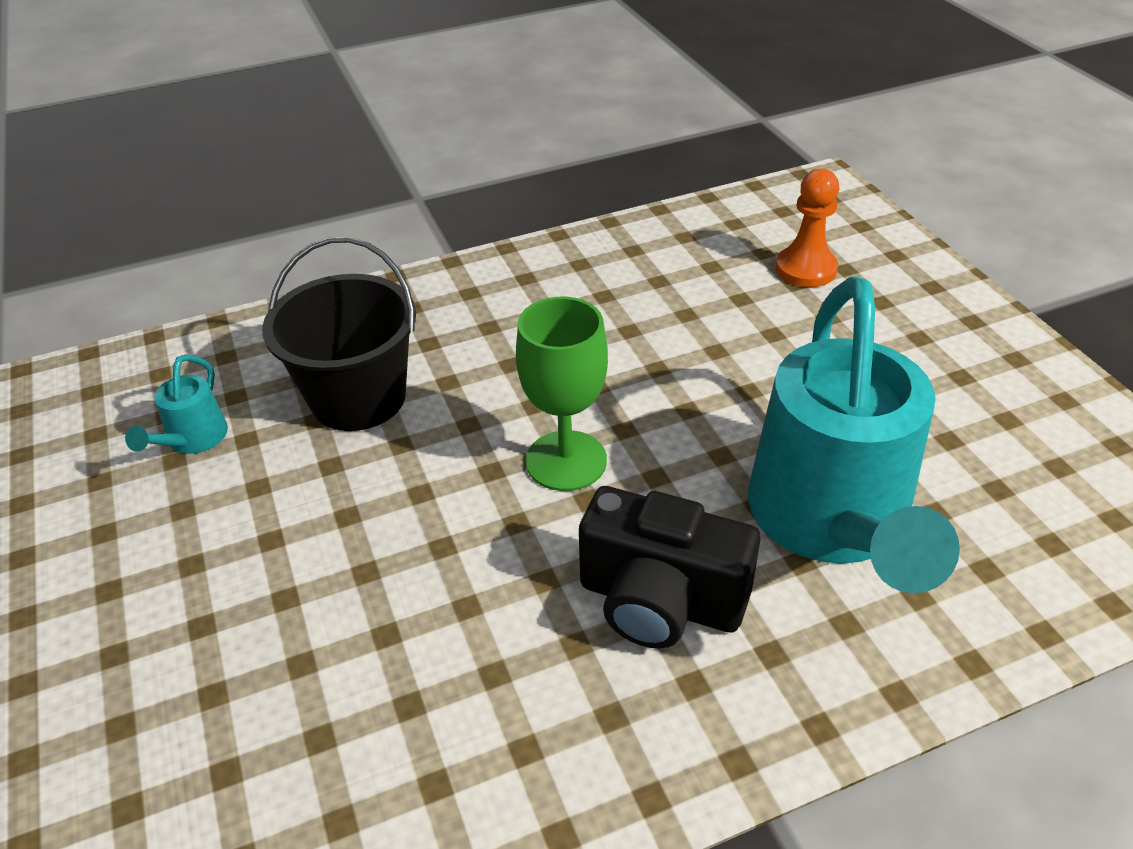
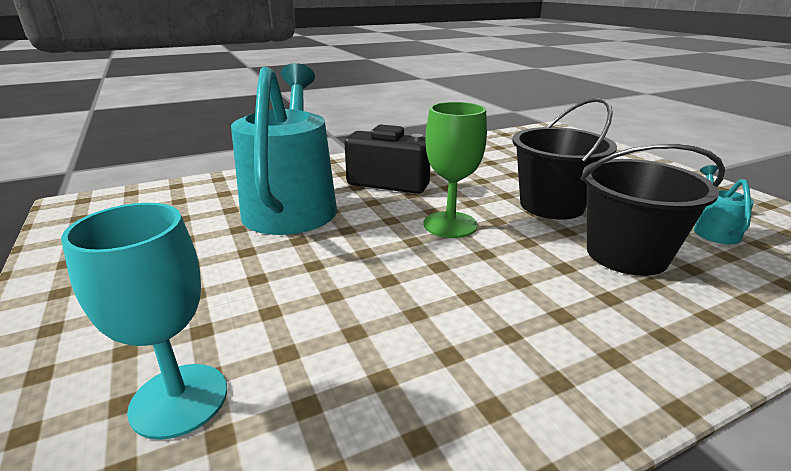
camera: 175 degrees right, 15 degrees down
orange pawn [776,168,839,287] -> turquoise goblet [61,203,227,440]
none -> black bucket [512,97,617,220]

